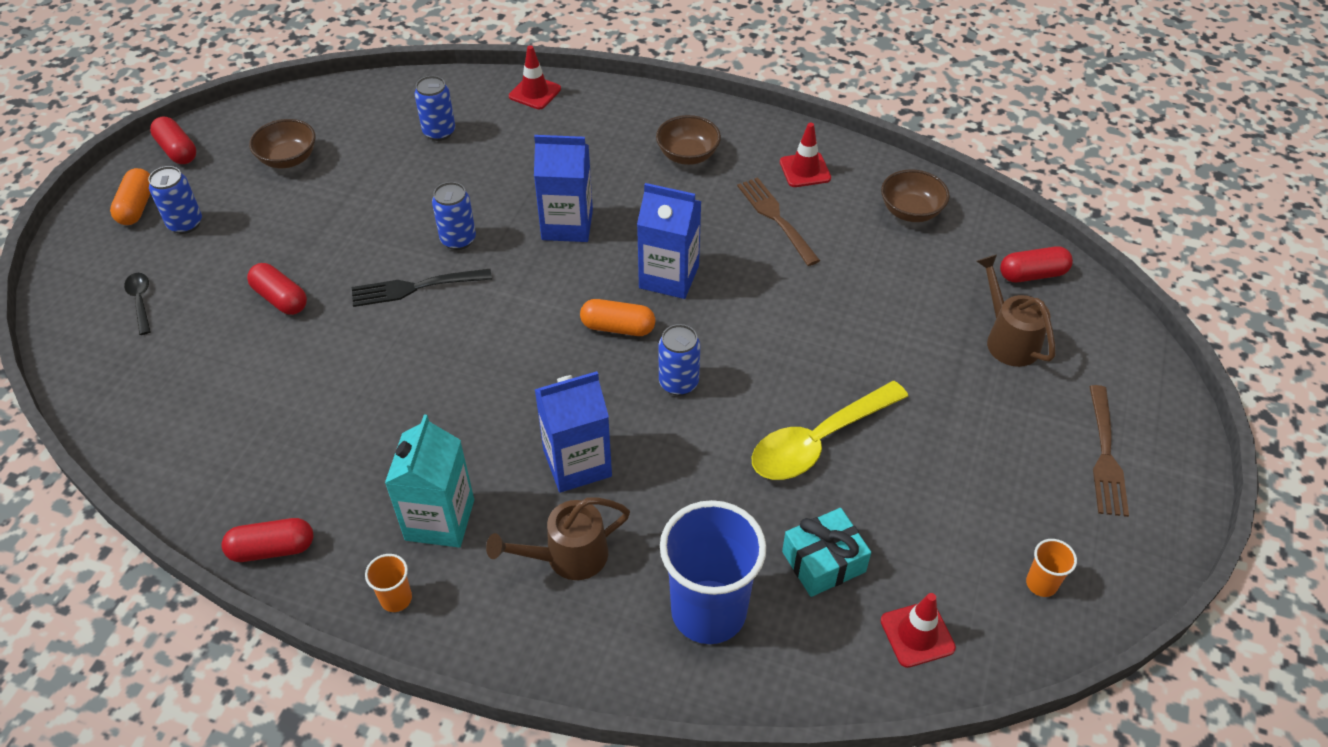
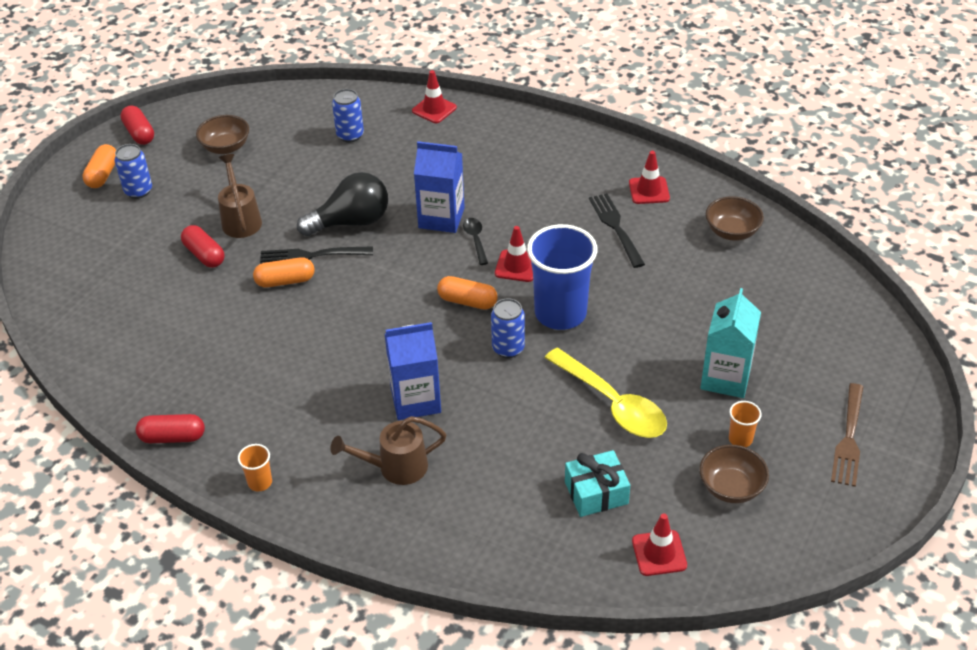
camera: 10 degrees right, 5 degrees down
black spoon [124,273,151,335] -> black spoon moved to [463,218,488,265]
turquoise carton [385,415,474,548] -> turquoise carton moved to [701,288,761,398]
blue can [432,182,476,250] -> black light bulb [297,172,388,236]
blue carton [637,183,702,299] -> red traffic cone [495,226,533,282]
brown bowl [656,115,721,165] -> brown bowl moved to [699,445,769,503]
blue cup [660,500,766,644] -> blue cup moved to [527,224,598,330]
brown fork [737,177,820,266] -> black fork [589,193,645,268]
yellow spoon [752,381,908,480] -> yellow spoon turned 105 degrees counterclockwise [545,348,667,438]
brown watering can [976,254,1055,367] -> brown watering can moved to [218,154,262,238]
red capsule [1000,247,1073,282] -> none
orange cup [1026,539,1077,597] -> orange cup moved to [729,401,762,447]
none -> orange capsule [253,257,314,287]

